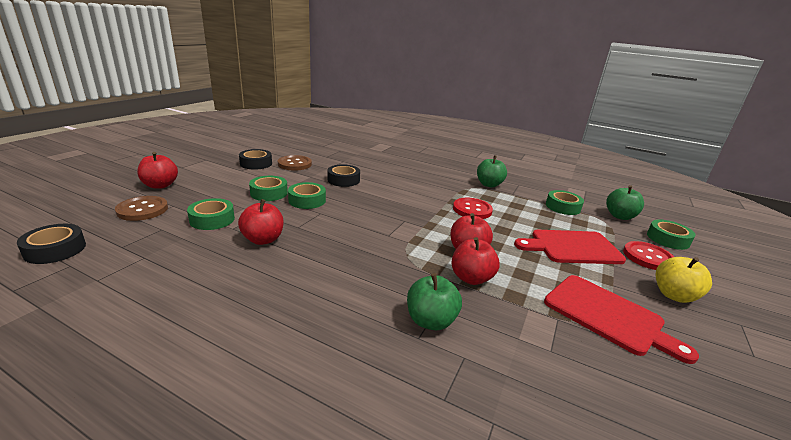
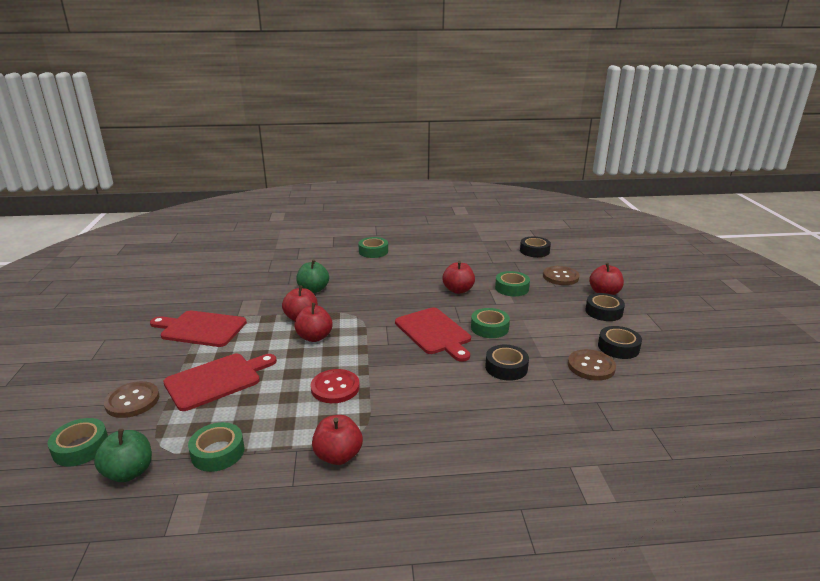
camera: 150 degrees right, 0 degrees up
green tape [249,176,288,201] -> green tape moved to [358,237,388,258]
green apple [477,155,507,187] -> red apple [312,415,363,465]
red button [623,241,674,270] -> brown button [104,381,159,418]
yellow apple [656,257,712,303] -> none
none -> red cutting board [395,308,471,362]
none -> black tape [585,293,625,321]

